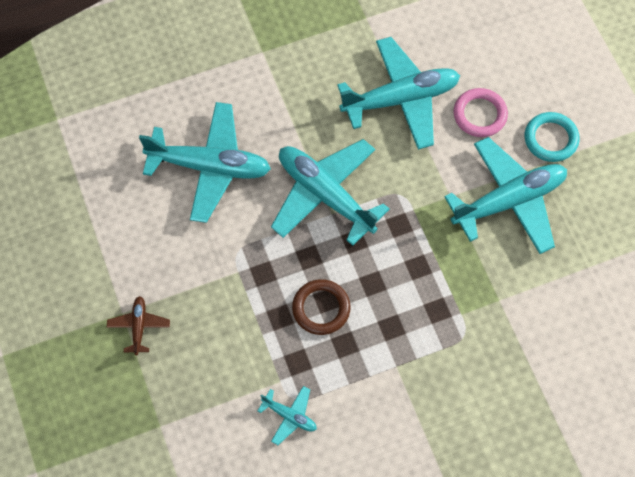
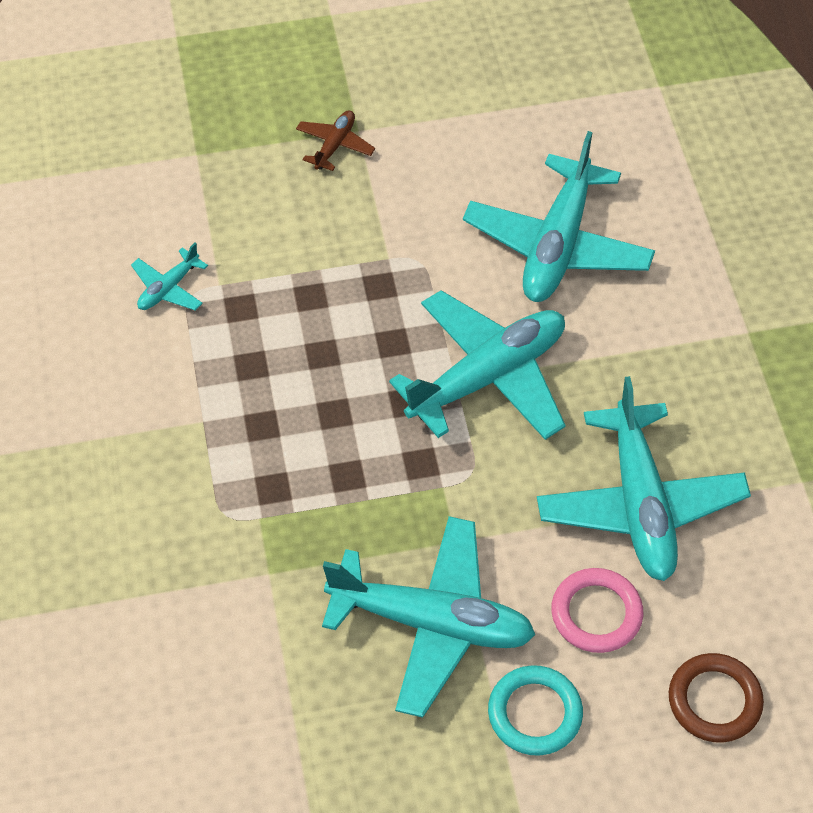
camera: 100 degrees right, 10 degrees down
brown plane [107,296,170,355] -> brown plane turned 75 degrees counterclockwise [296,110,375,171]
brown ring [292,279,351,335] -> brown ring moved to [669,653,764,743]
turquoise plane [444,137,567,254] -> turquoise plane turned 60 degrees counterclockwise [322,516,535,718]

